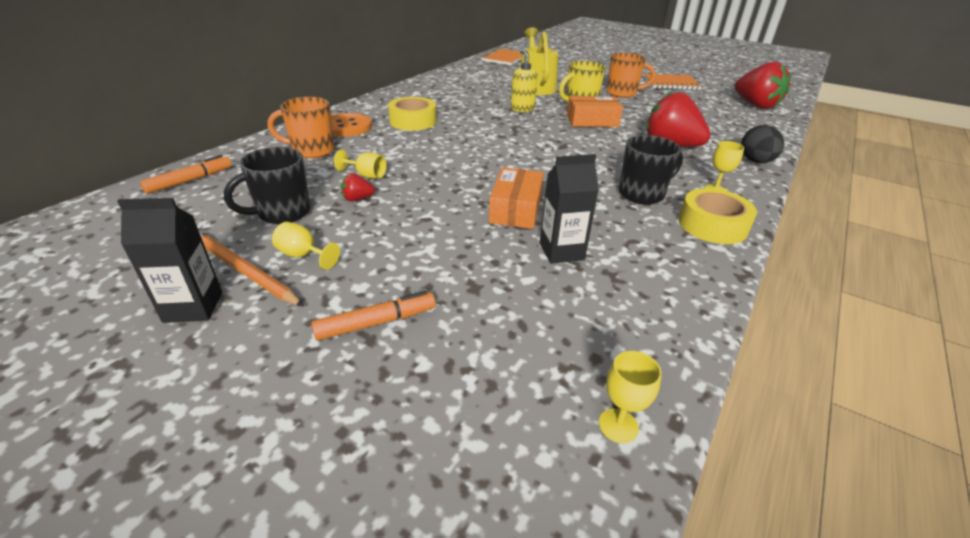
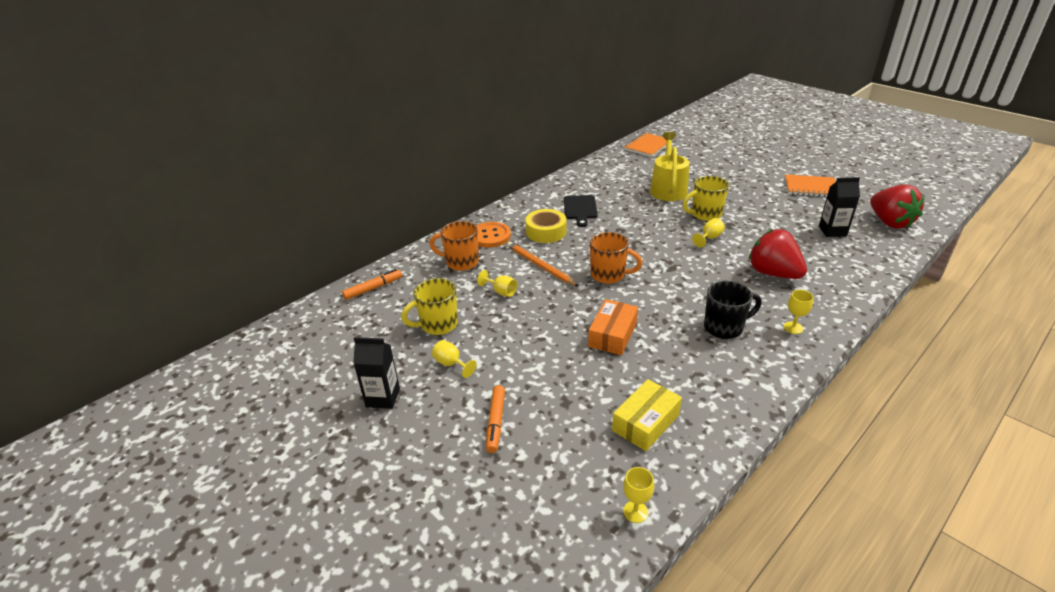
camera: 15 degrees right, 0 degrees up
orange pencil [198,230,304,307] -> orange pencil moved to [507,242,579,287]
black mug [223,147,311,224] -> yellow mug [401,278,458,335]
orange marker [311,291,436,340] -> orange marker turned 105 degrees clockwise [486,385,505,453]
red strawberry [341,173,375,202] -> none
yellow soap dispenser [511,50,538,112] -> none
black carton [540,154,599,264] -> black carton moved to [819,177,860,237]
orange box [567,96,623,127] -> yellow goblet [692,218,725,247]
orange mug [607,53,655,98] -> orange mug moved to [590,232,642,284]
yellow tape [679,188,757,244] -> none
black egg [741,125,784,163] -> none
none -> black cutting board [564,195,598,227]
none -> yellow box [612,379,682,451]

